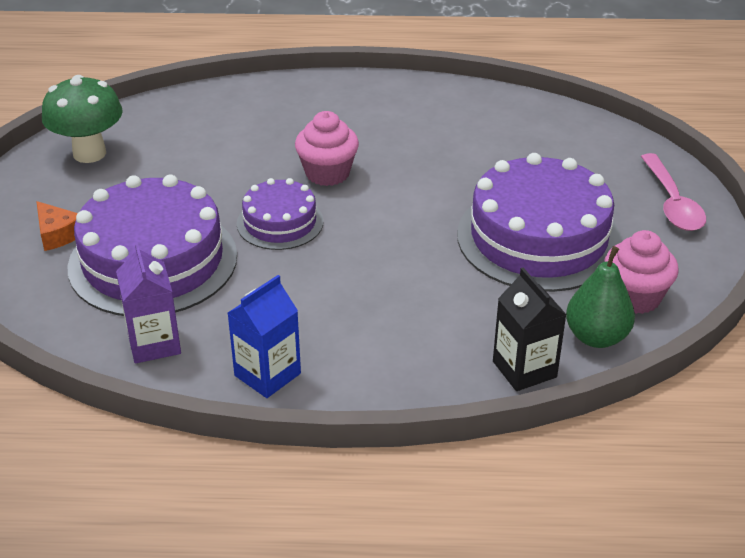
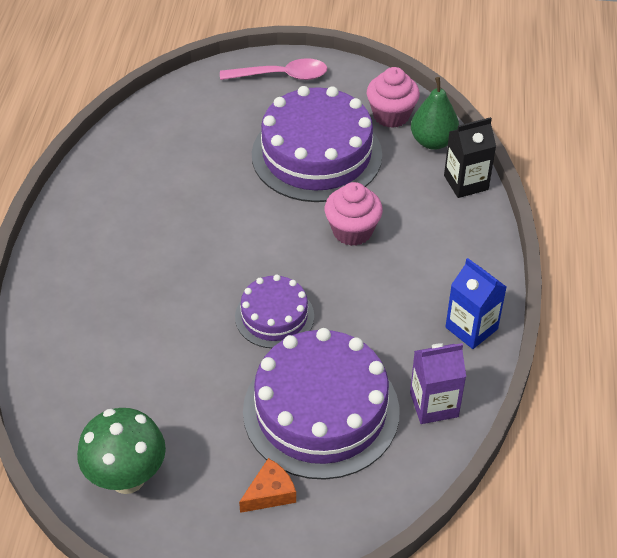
camera: 85 degrees left, 10 degrees up
pink cupcake [295,111,359,186] -> pink cupcake moved to [325,182,383,246]

